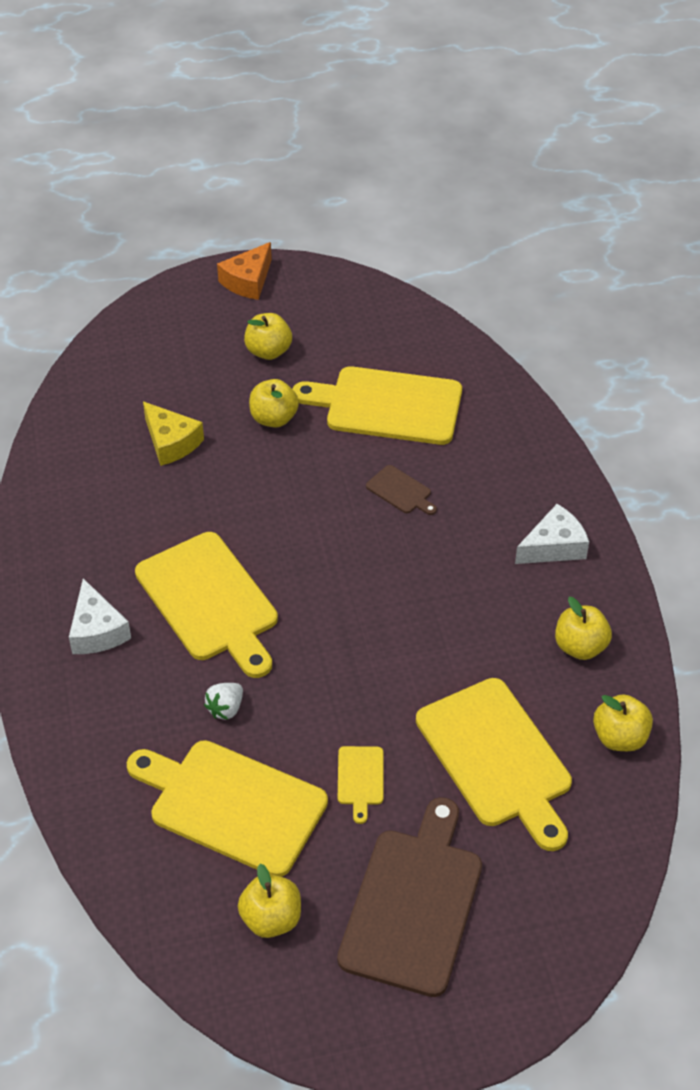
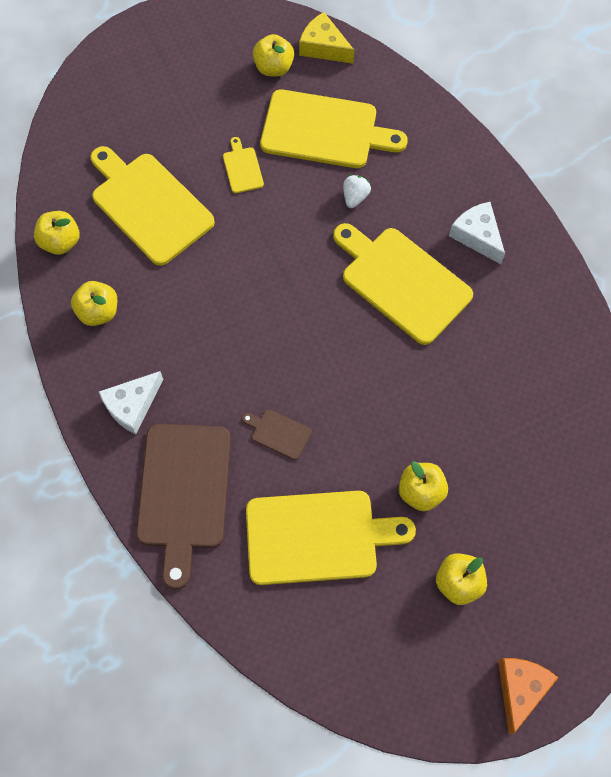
camera: 165 degrees right, 20 degrees up
yellow cheese [143,402,204,466] -> yellow cheese moved to [299,12,354,63]
brown cutting board [337,797,482,997] -> brown cutting board moved to [136,424,231,589]

